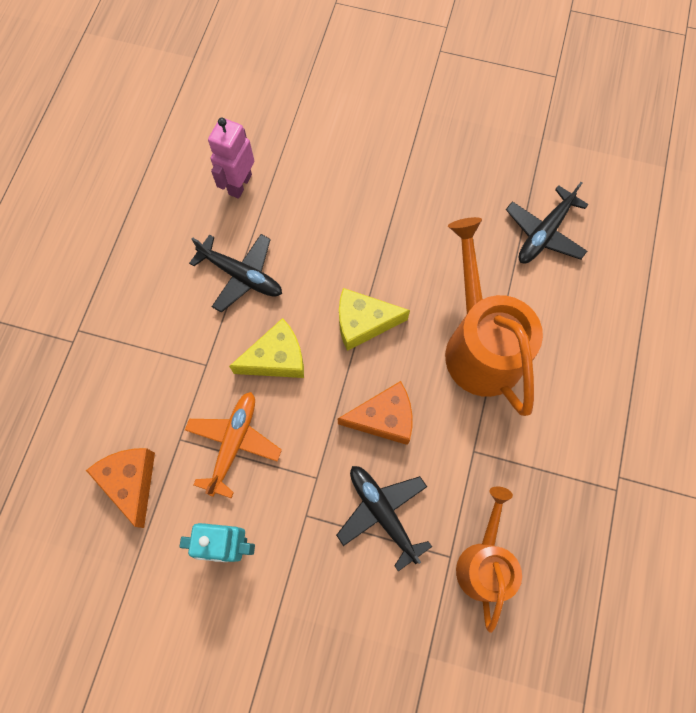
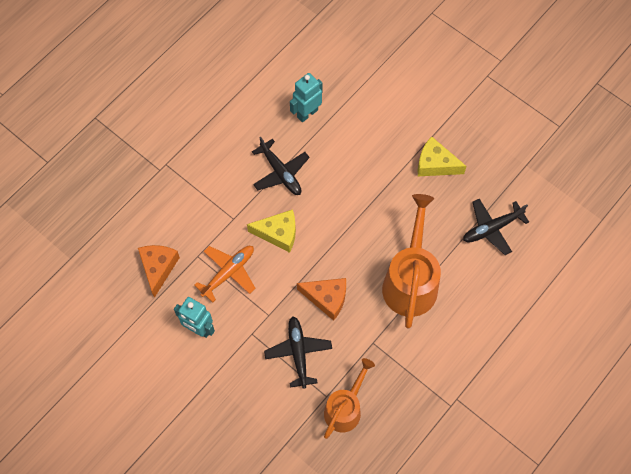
camera: 25 degrees right, 5 degrees down
pink robot [208,118,254,199] -> turquoise robot [290,73,323,122]
yellow cheese [339,288,410,351] -> yellow cheese moved to [418,136,467,176]

